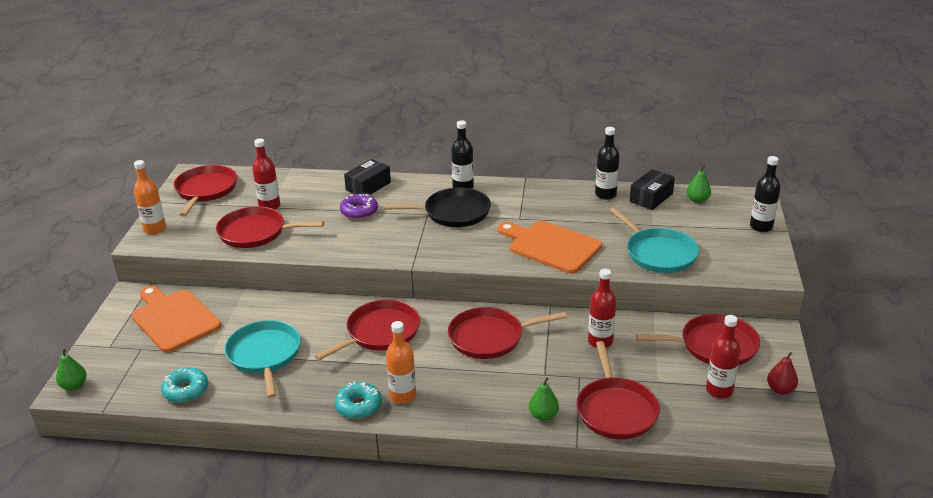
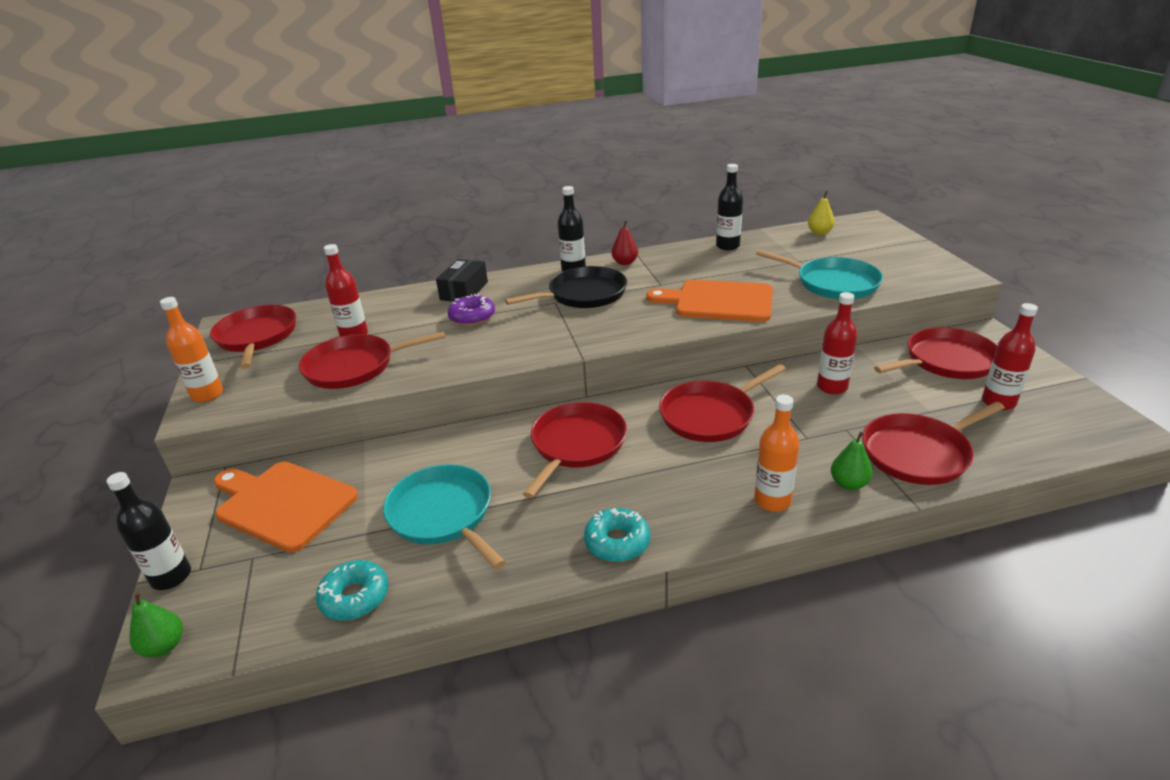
camera: 20 degrees left, 0 degrees up
orange bottle [386,321,416,404] -> orange bottle moved to [754,395,800,512]
red pan [576,341,660,439] -> red pan turned 90 degrees clockwise [862,402,1005,485]
black box [630,169,675,210] -> none
green pear [687,165,711,203] -> yellow pear [808,191,835,235]
black bottle [750,156,781,232] -> black bottle moved to [106,472,191,590]
red pear [767,352,798,395] -> red pear moved to [612,220,638,265]

